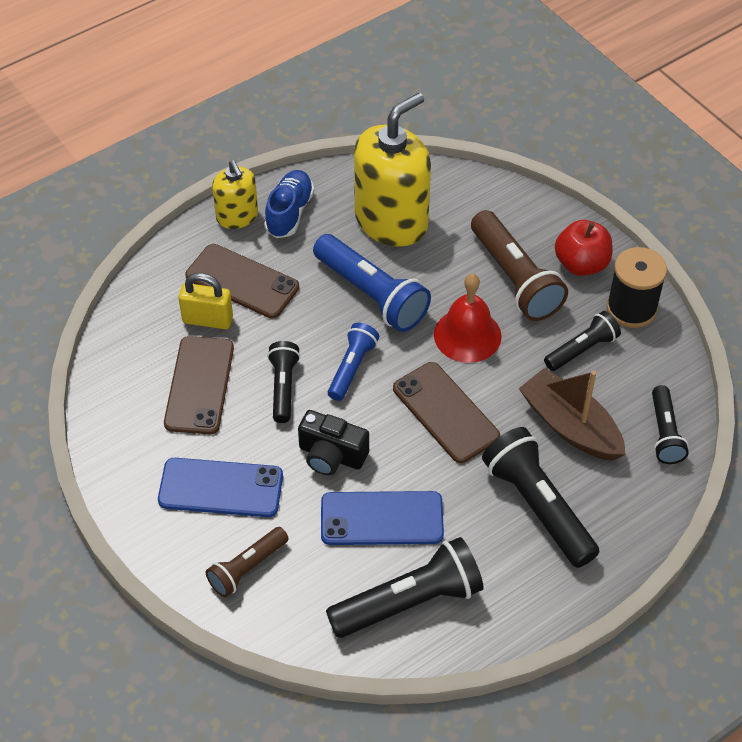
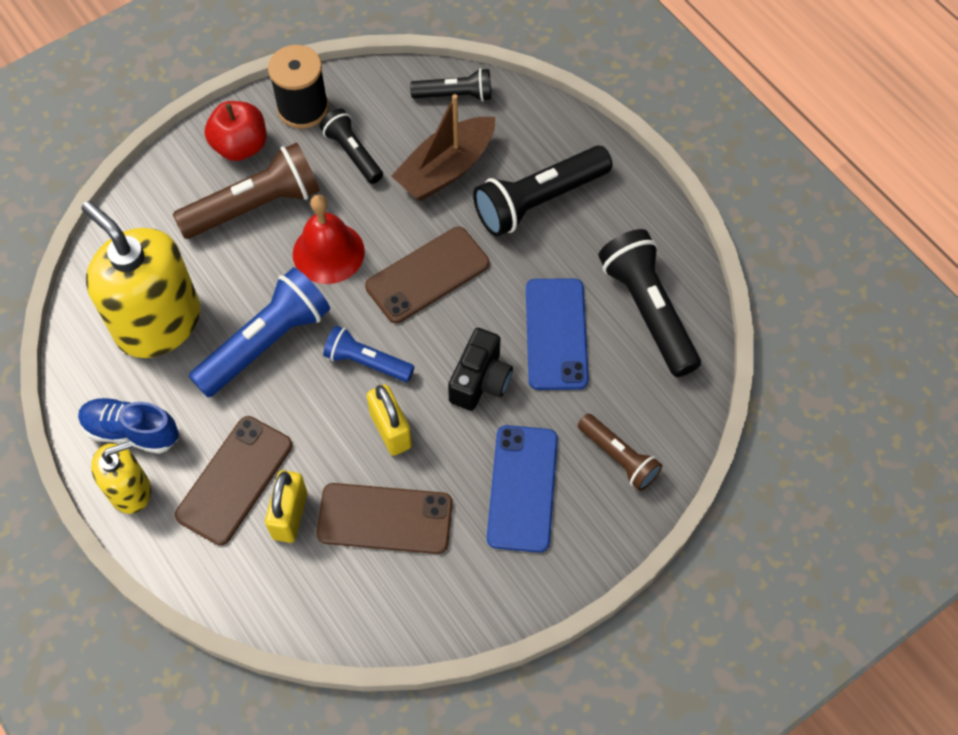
camera: 90 degrees left, 10 degrees up
black flashlight [267,341,300,423] -> yellow padlock [367,384,412,456]

